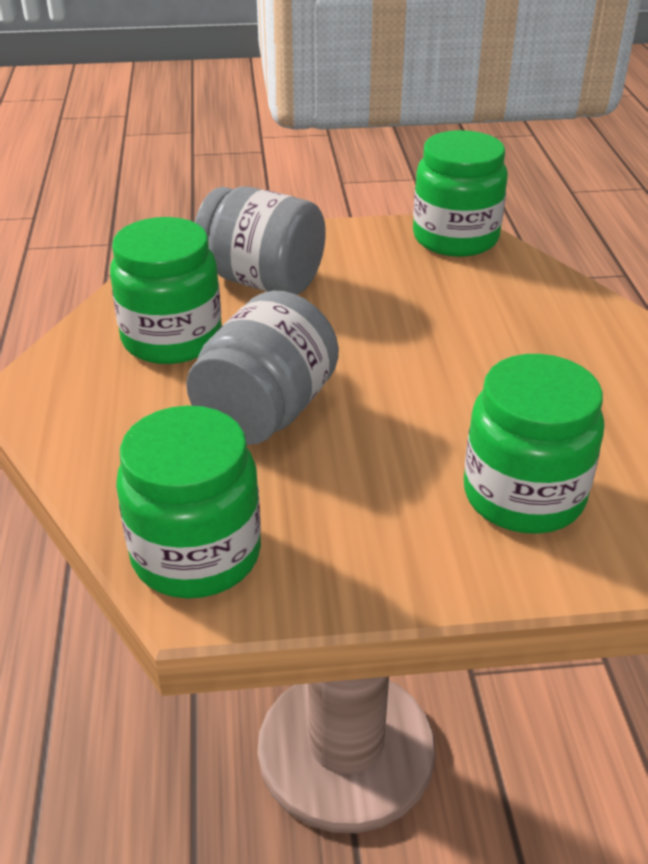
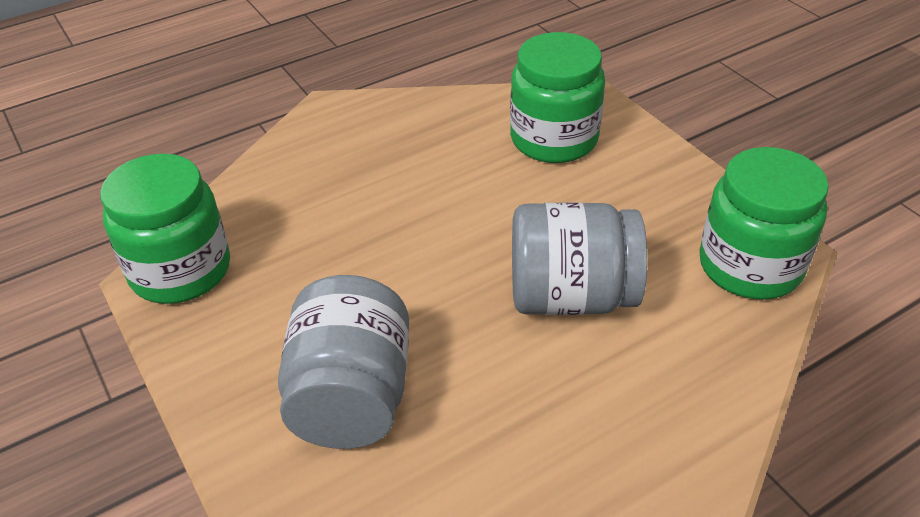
camera: 115 degrees left, 5 degrees up
green jar [110,217,222,364] -> none

